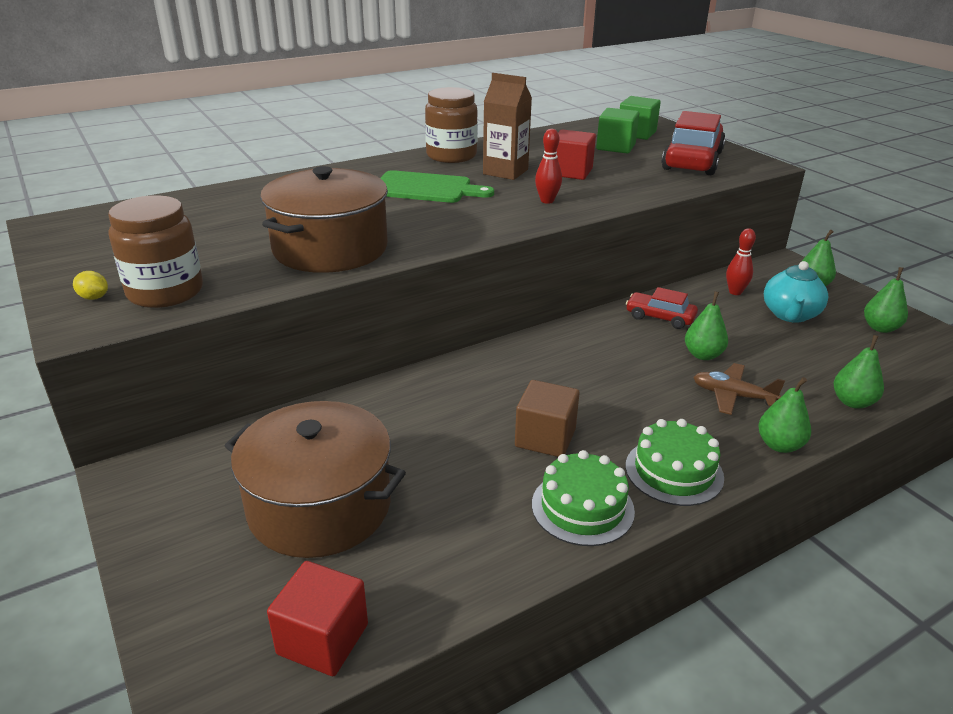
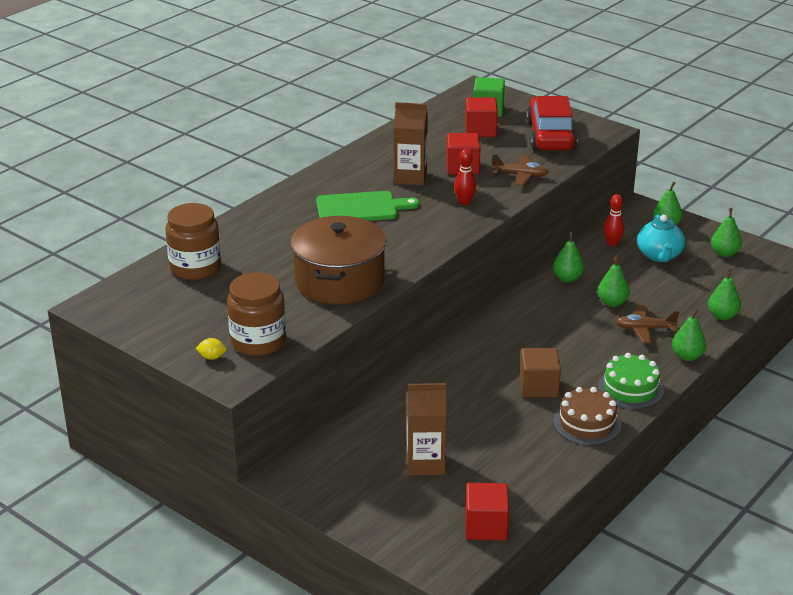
camera: 20 degrees left, 0 degrees up
brown pot [225,401,406,558] -> brown carton [407,383,447,475]
brown jar [425,87,478,163] -> brown jar moved to [165,203,221,280]
green cake [532,450,635,546] -> brown cake [553,387,621,445]
green cube [596,108,639,154] -> red cube [465,97,498,137]
red car [626,287,698,329] -> green pear [553,232,584,282]
none -> brown plane [492,154,549,186]

